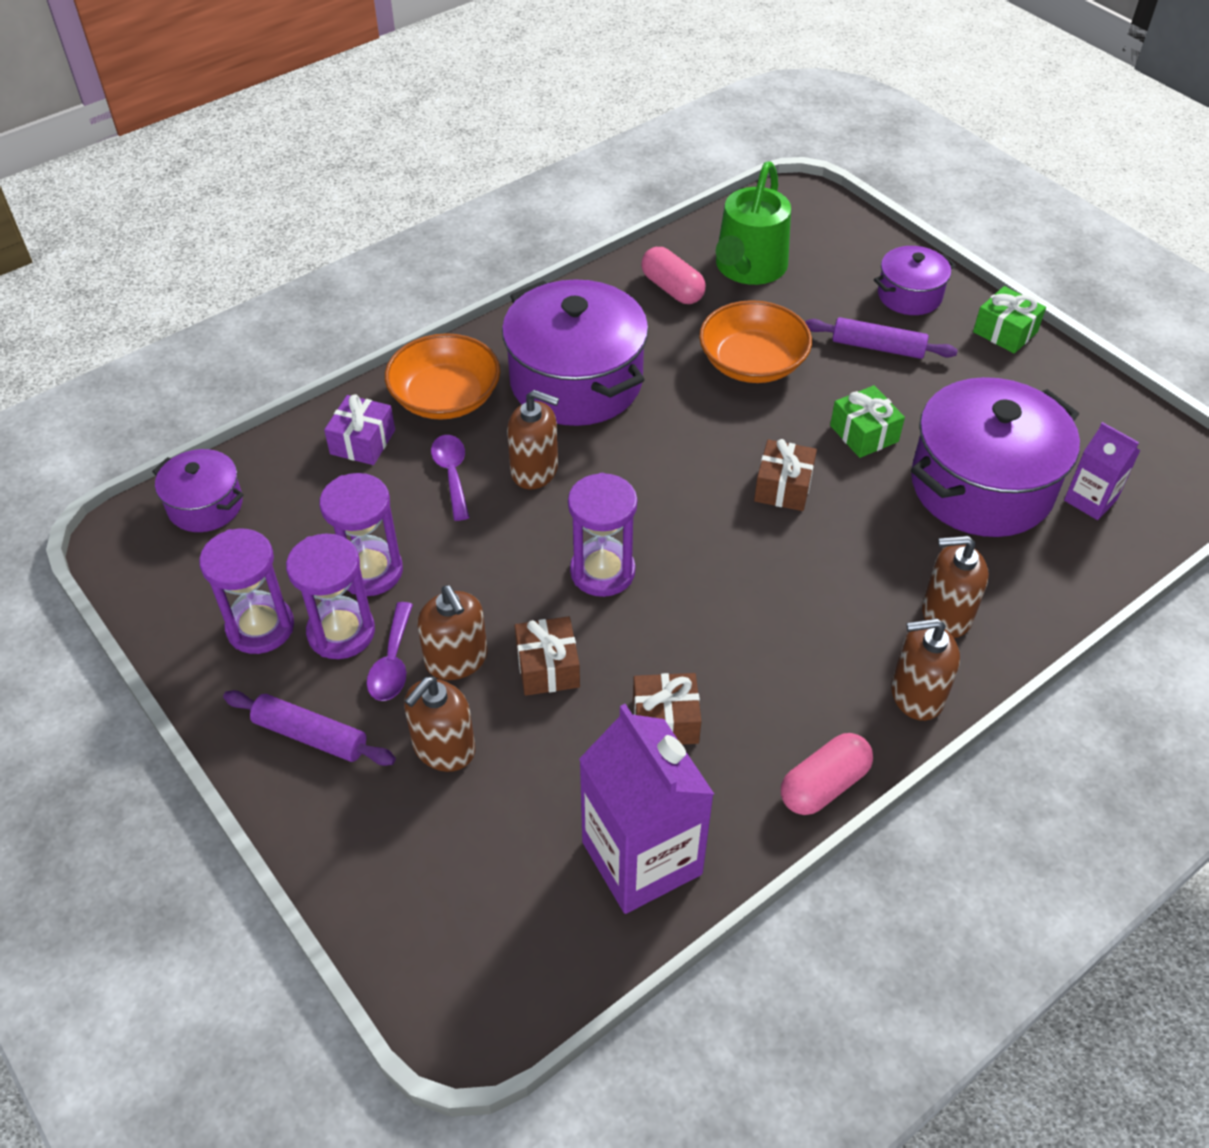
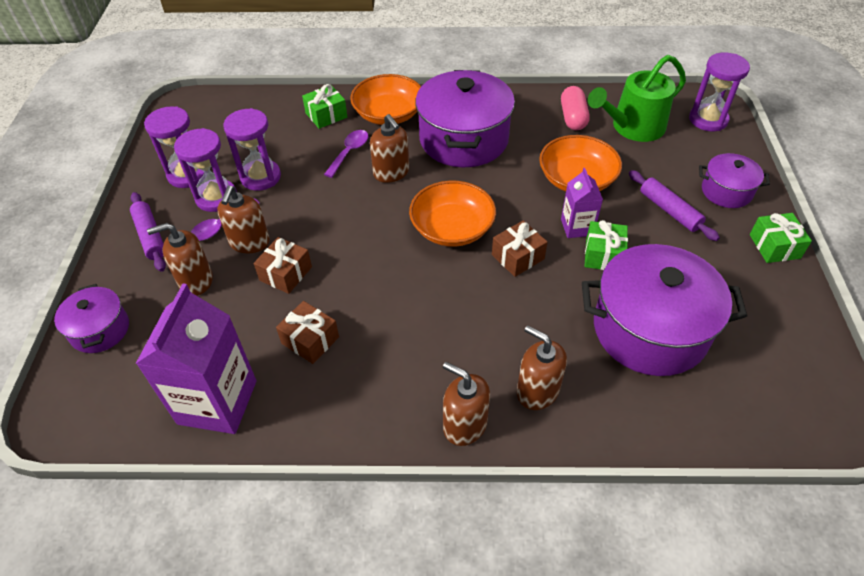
camera: 40 degrees right, 0 degrees up
purple pot [152,449,244,532] -> purple pot moved to [54,284,129,353]
purple gift [324,394,395,465] -> green gift [302,84,347,129]
purple hourglass [568,473,637,597] -> purple hourglass moved to [689,53,750,131]
pink capsule [781,733,873,815] -> none
purple carton [1064,422,1140,520] -> purple carton moved to [561,168,603,238]
none -> orange bowl [409,181,496,247]

